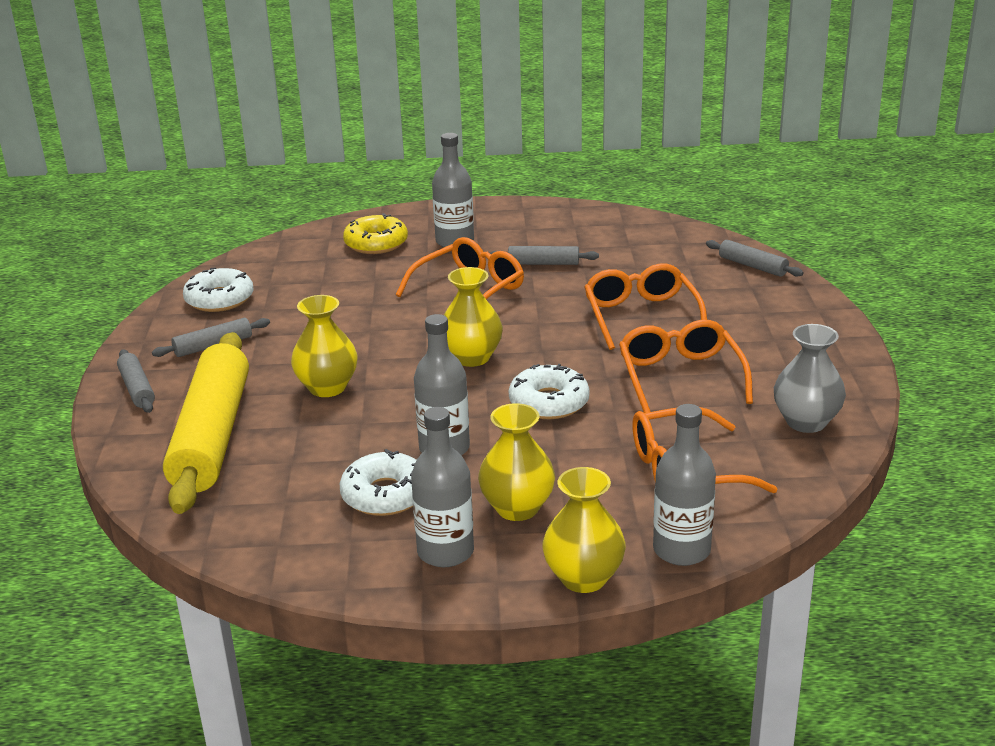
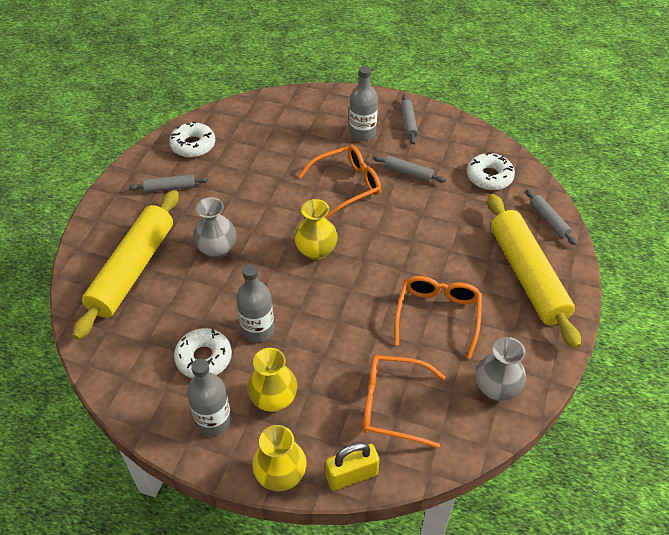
camera: 20 degrees right, 20 degrees up
grey rolling pin [117,349,155,413] -> grey rolling pin moved to [400,95,418,145]
yellow vase [291,295,358,397] -> grey vase [193,197,236,259]
yellow donut [343,213,408,254] -> none
white donut [509,364,590,419] -> white donut moved to [467,152,515,190]
orange glasses [584,263,707,350] -> none
grey bottle [653,404,716,566] -> yellow padlock [325,442,380,491]
none -> yellow rolling pin [487,194,581,349]

